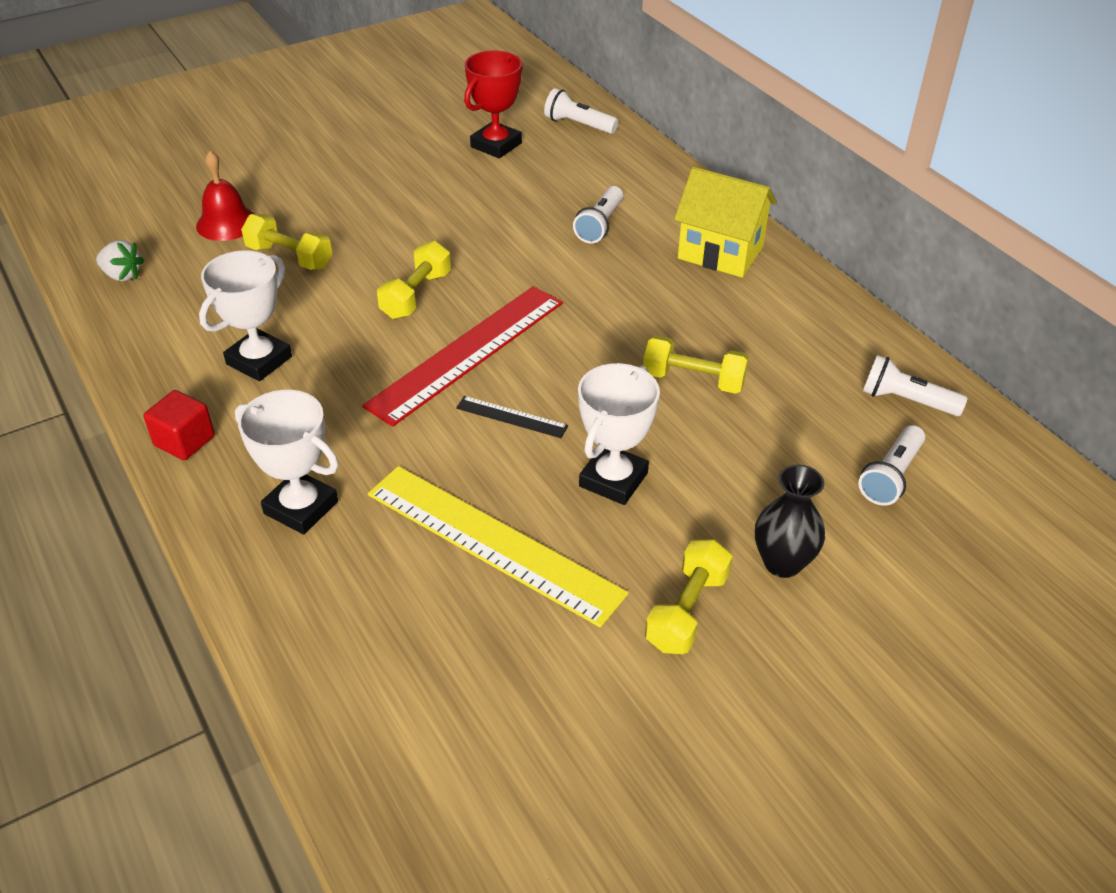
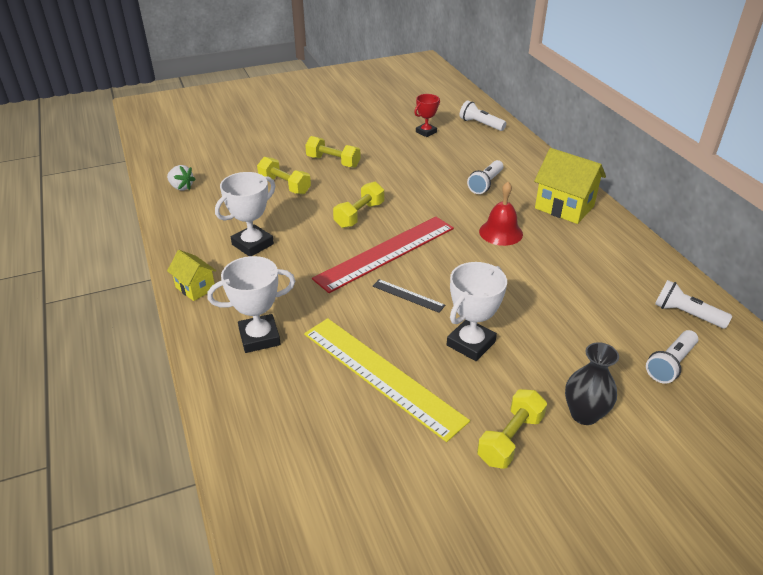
camera: 10 degrees right, 5 degrees down
red cube [144,390,214,460] -> yellow house [167,250,216,301]
red bell [196,151,254,241] -> red bell moved to [479,182,523,246]
white trophy [235,390,339,535] -> white trophy turned 60 degrees counterclockwise [207,256,295,353]
red trophy [464,50,523,158] -> red trophy [414,94,440,137], size x0.65
yellow dumbbell [643,335,749,394] -> yellow dumbbell moved to [305,136,361,168]

